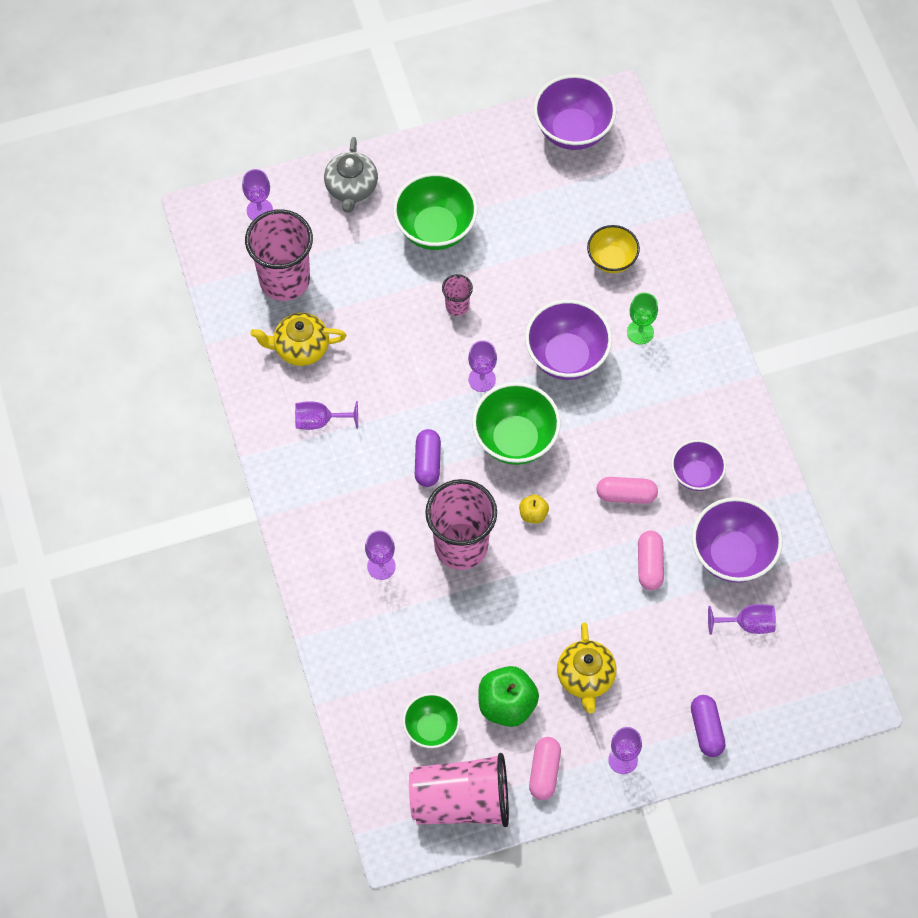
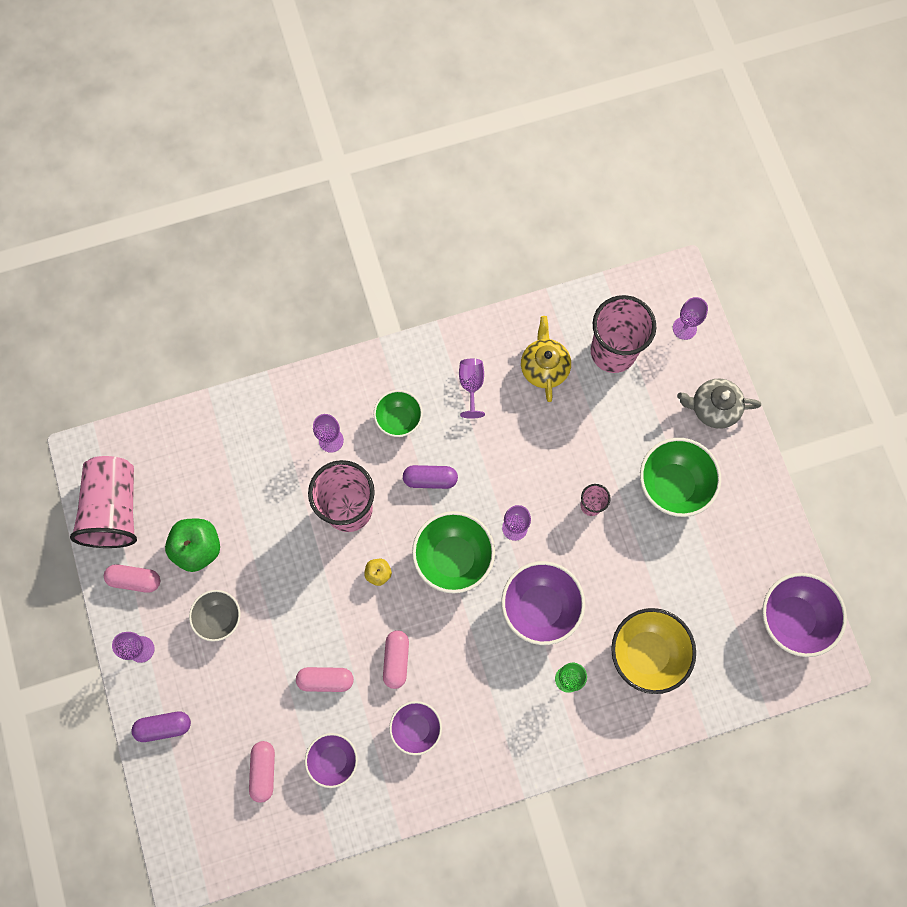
camera: 90 degrees right, 10 degrees up
green bowl [403,693,460,748] -> green bowl moved to [374,390,423,437]
yellow teapot [557,622,617,714] -> grey bowl [189,590,241,642]
yellow bowl [587,225,640,273] -> yellow bowl [611,608,696,694], size x1.61
purple bowl [692,497,783,583] -> purple bowl [305,733,358,788], size x0.62
purple goblet [708,604,776,635] -> pink capsule [249,741,275,803]

